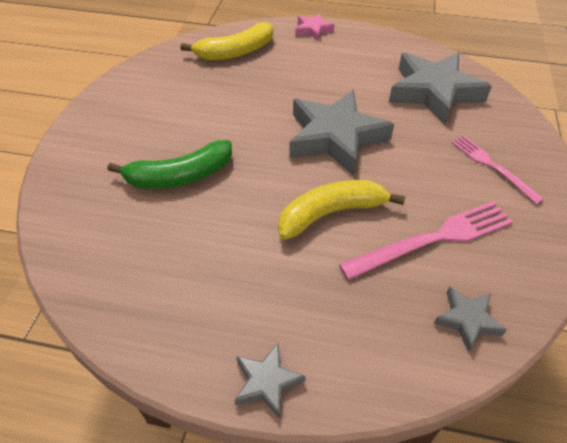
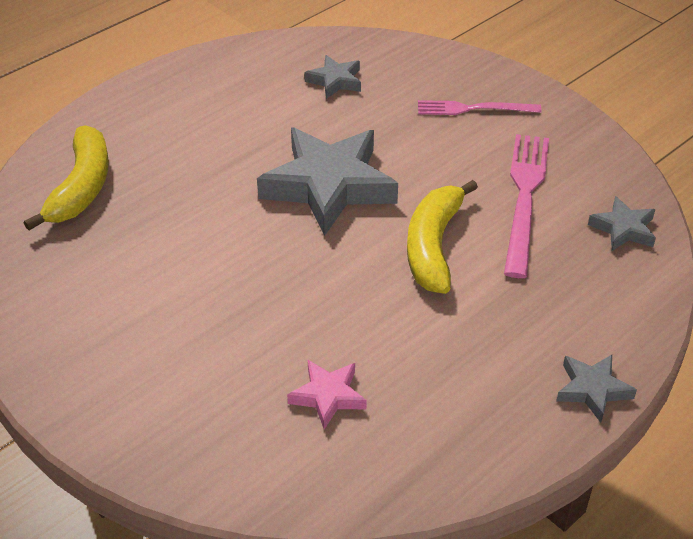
camera: 55 degrees left, 5 degrees down
green banana [107,140,232,189] -> none
pink star [295,13,335,41] -> pink star moved to [287,360,367,429]
grey star [389,53,492,125] -> grey star [304,55,361,99], size x0.47

